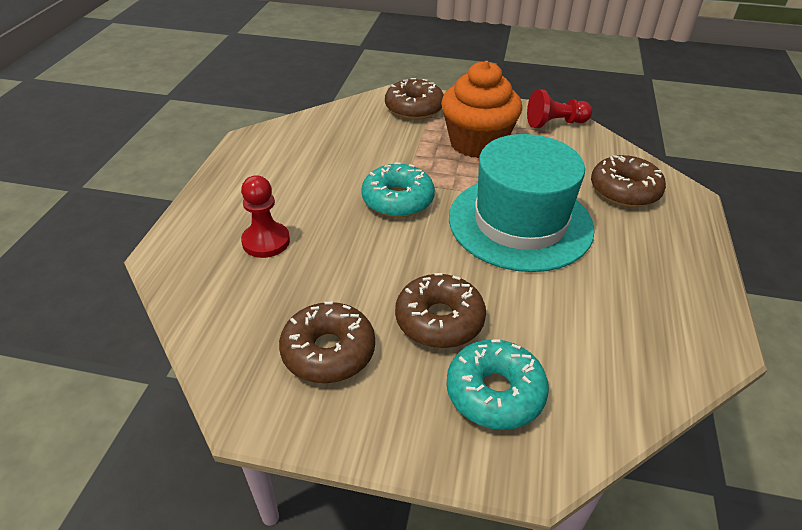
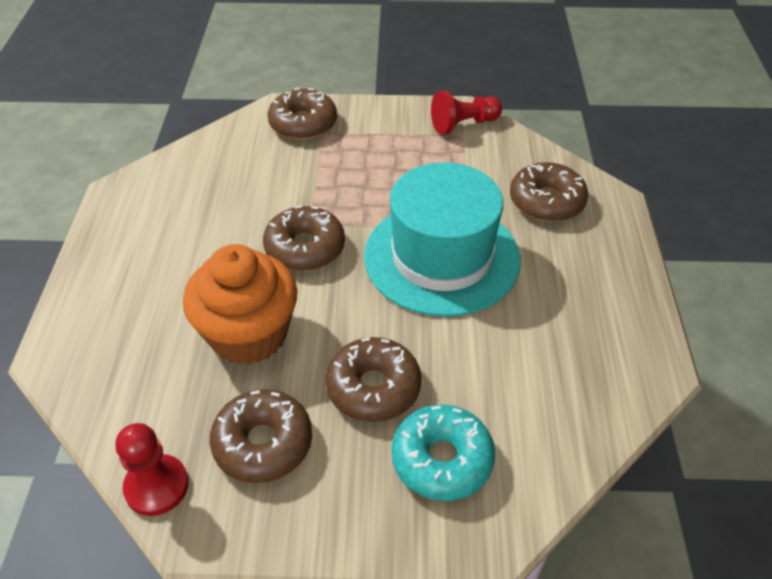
camera: 10 degrees left, 5 degrees up
red pawn [241,175,290,258] -> red pawn moved to [115,423,189,516]
turquoise donut [361,162,435,217] -> brown donut [263,205,345,271]
orange cupcake [441,61,522,158] -> orange cupcake moved to [183,244,297,365]

